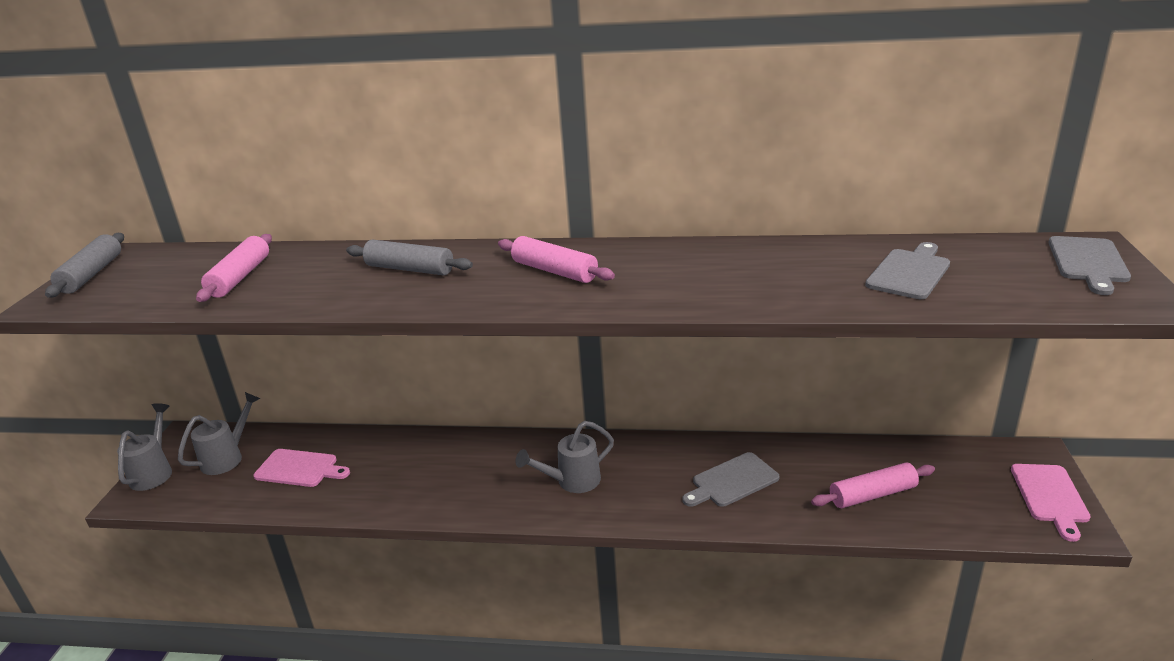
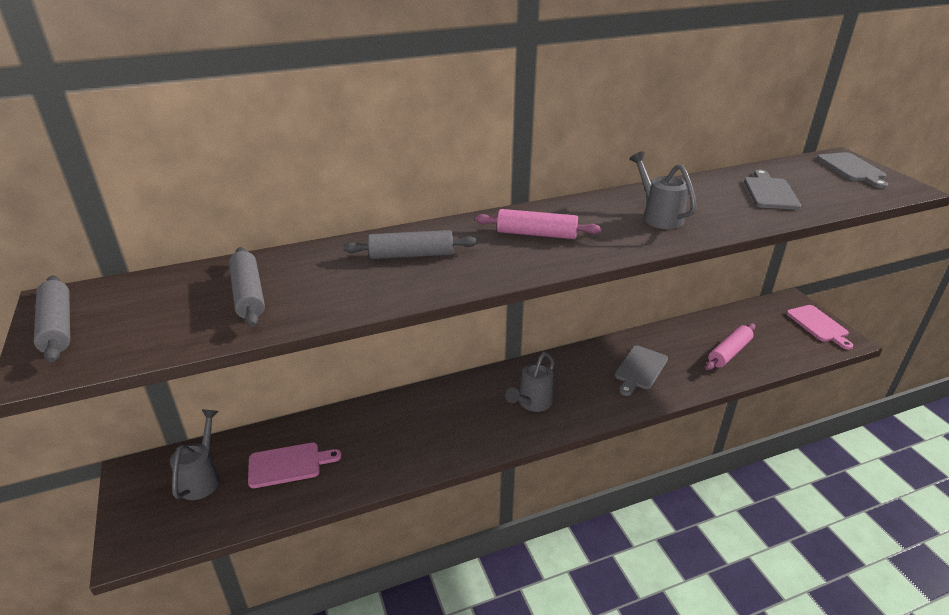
camera: 30 degrees left, 5 degrees up
grey watering can [117,403,172,491] -> grey watering can moved to [629,151,697,229]
pink rolling pin [196,234,272,302] -> grey rolling pin [229,247,265,327]

